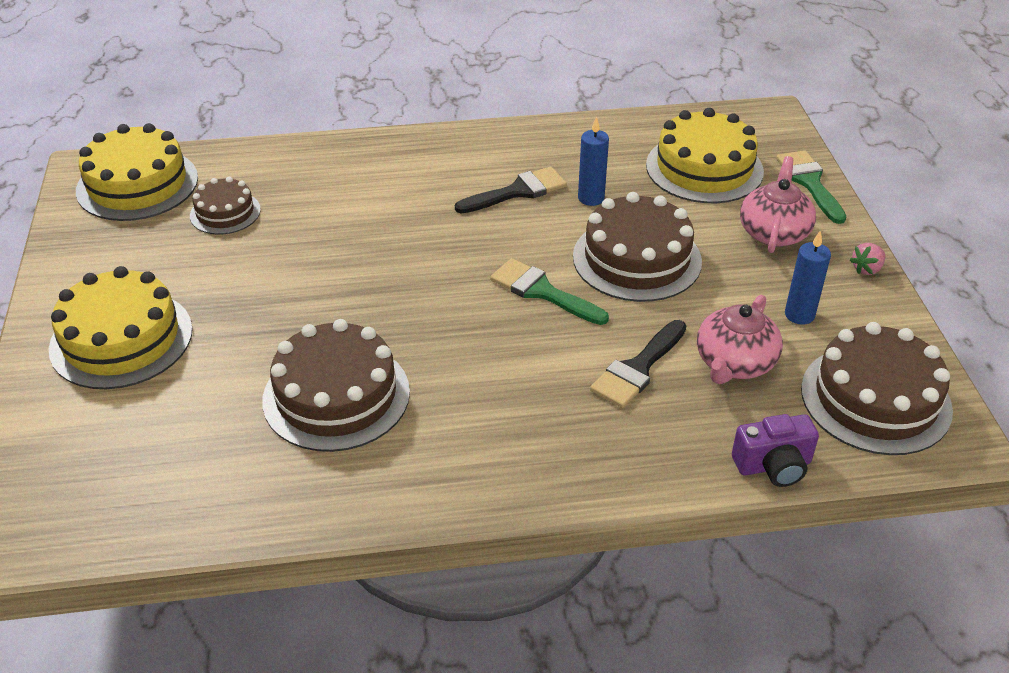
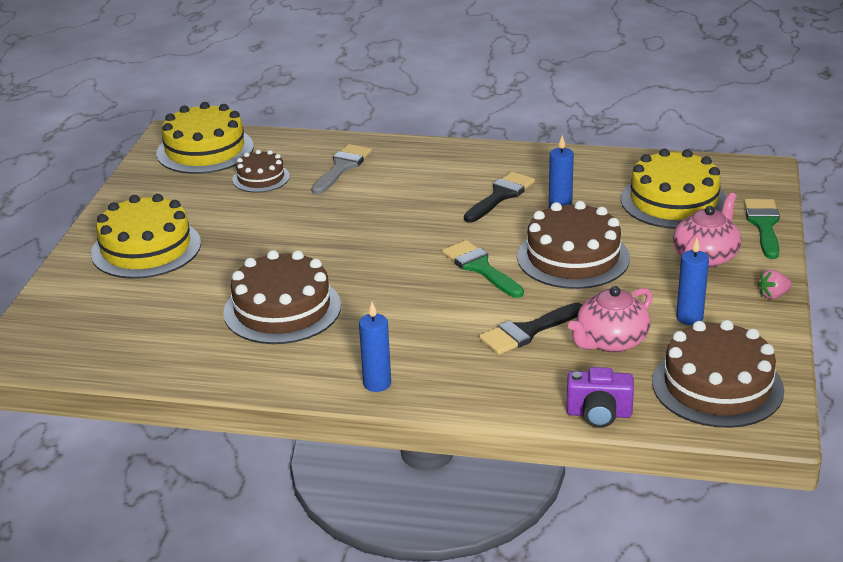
camera: 20 degrees right, 10 degrees down
black brush [455,166,567,213] -> black brush turned 45 degrees counterclockwise [464,172,535,223]
none -> grey brush [311,144,372,195]
none -> blue candle [359,302,391,392]

